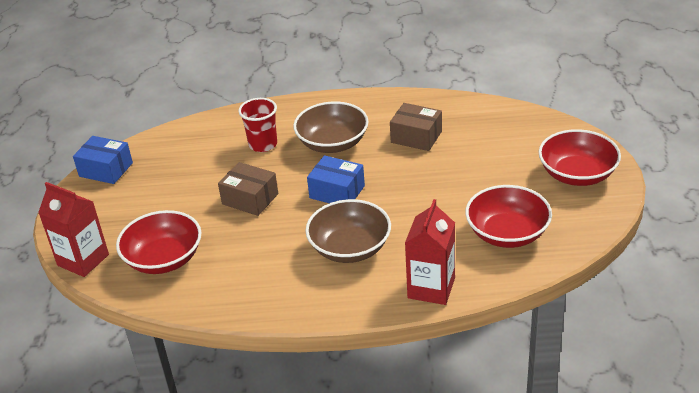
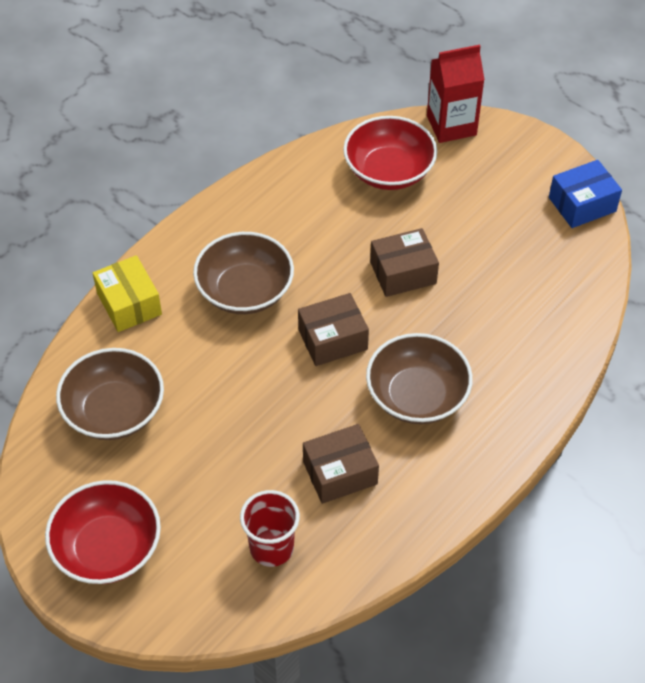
camera: 130 degrees right, 15 degrees up
red cup [238,98,277,152] -> red cup moved to [240,490,300,567]
blue box [307,155,365,203] -> brown box [298,293,369,366]
red carton [405,199,455,305] -> yellow box [93,255,162,332]
red bowl [465,185,552,248] -> brown bowl [56,348,164,440]

